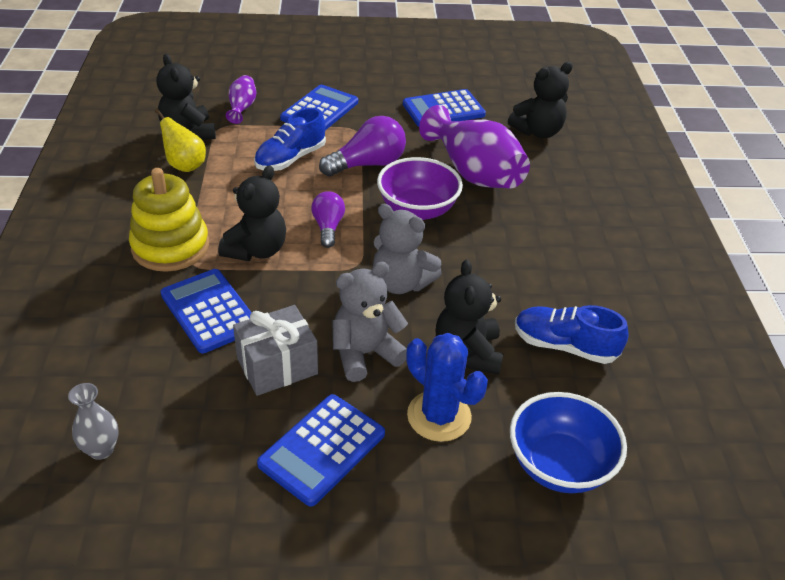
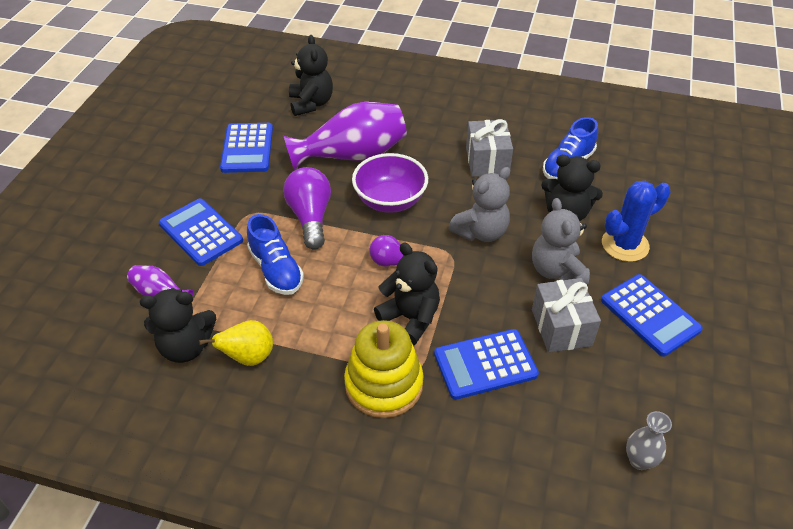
camera: 70 degrees left, 5 degrees up
blue bowl [510,392,627,493] -> none
none -> grey gift [466,119,513,177]

